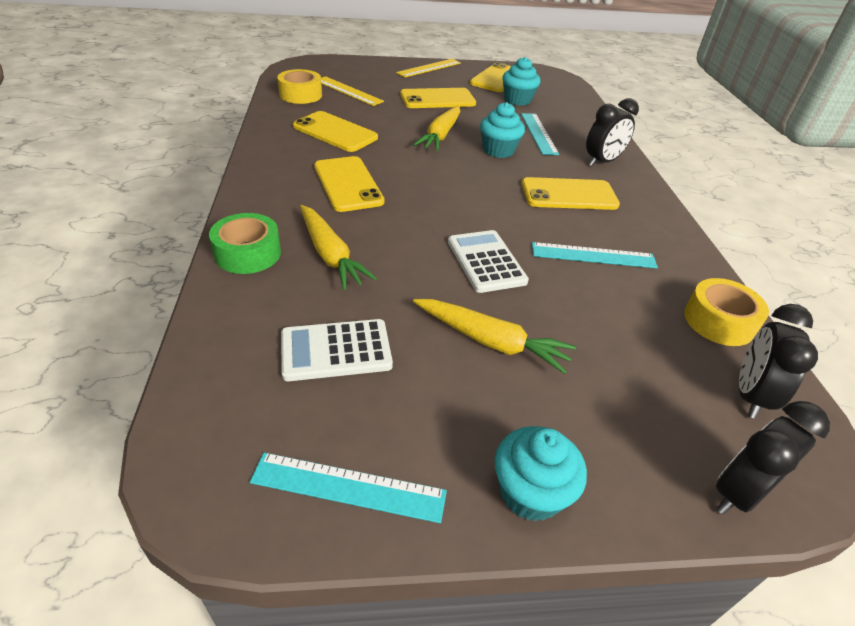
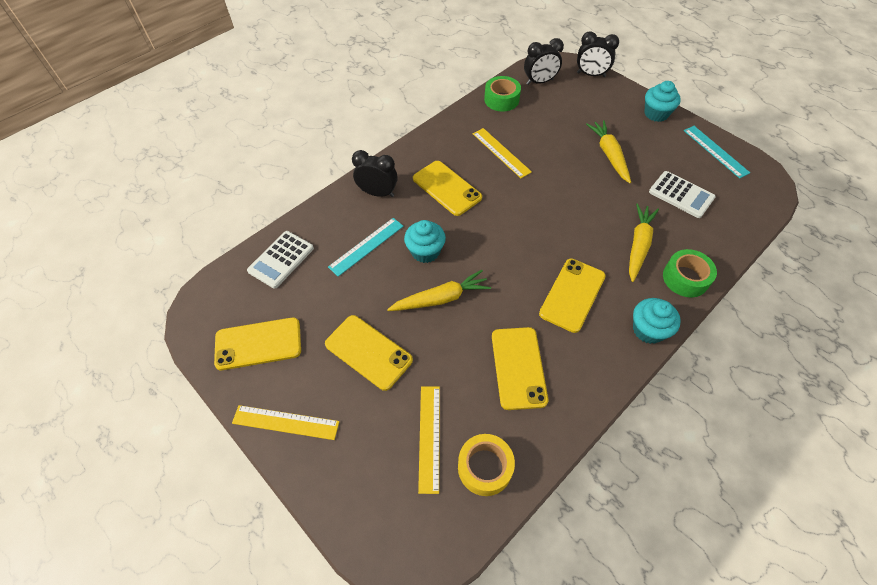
camera: 125 degrees left, 15 degrees up
white calculator [448,230,529,293] -> white calculator moved to [247,231,314,289]
turquoise cupcake [502,57,540,106] -> turquoise cupcake moved to [633,298,681,344]
turquoise ruler [532,242,658,268] -> yellow ruler [473,128,532,178]
yellow tape [684,278,769,346] -> green tape [484,76,521,112]

